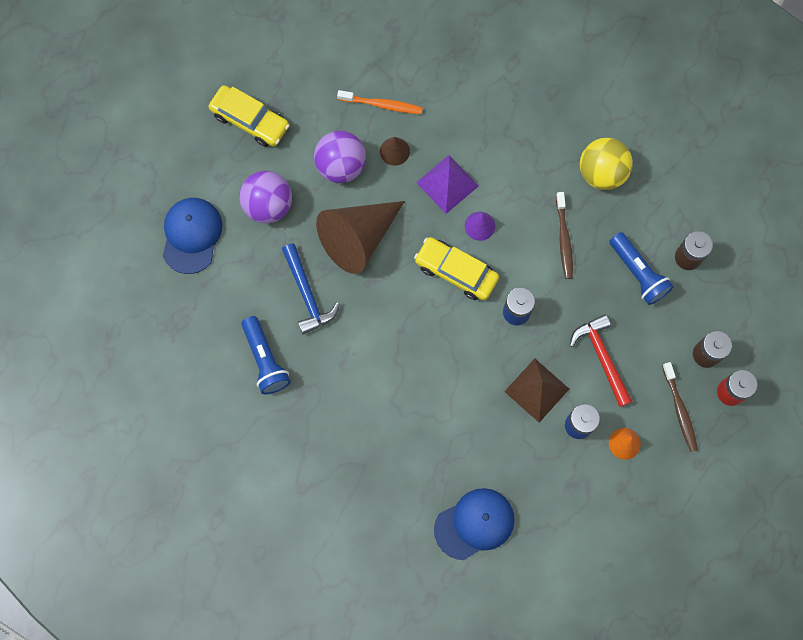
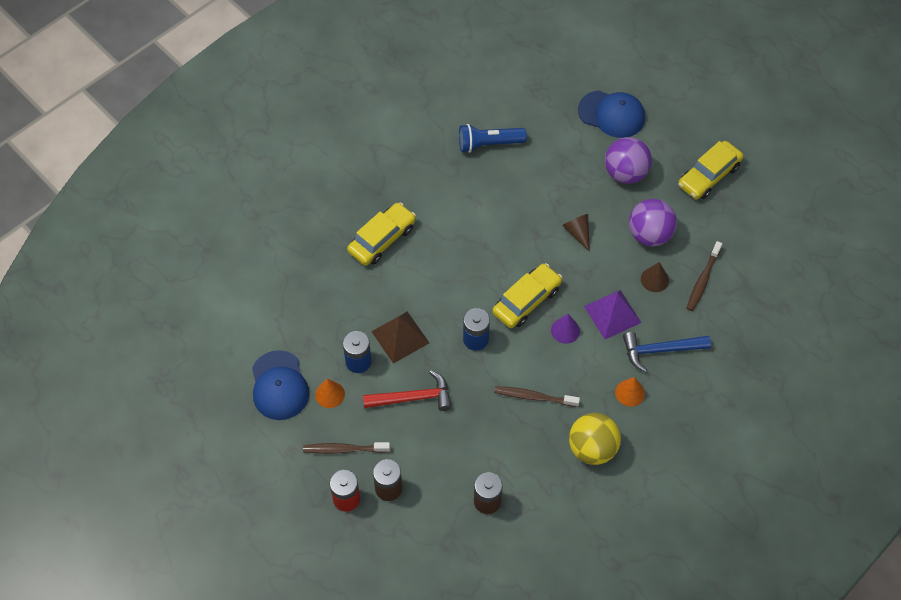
camera: 105 degrees right, 15 degrees down
blue hammer [282,244,340,335] -> blue hammer moved to [623,332,711,372]
brown cone [316,201,405,274] -> brown cone [563,214,590,252], size x0.44
orange toothbrush [337,90,423,114] -> brown toothbrush [687,241,722,311]
blue cap [434,488,515,560] -> blue cap moved to [252,350,309,420]
blue flashlight [609,232,674,305] -> none
none -> yellow car [347,202,416,266]
none -> orange cone [615,377,645,407]

